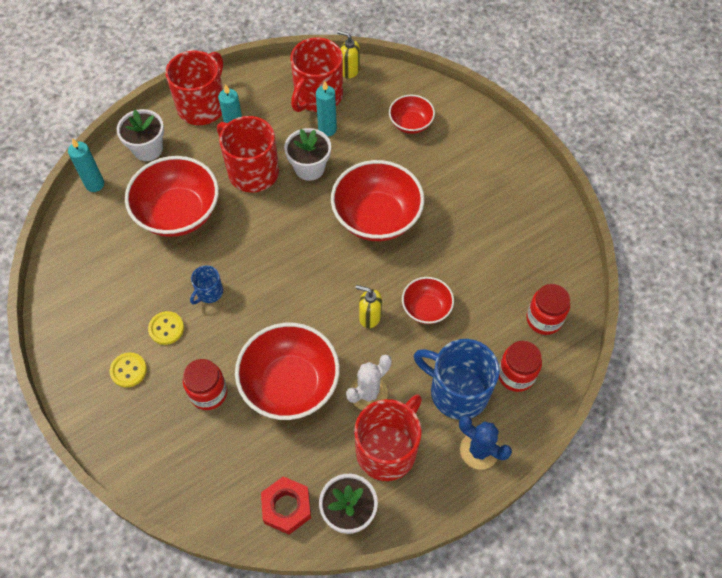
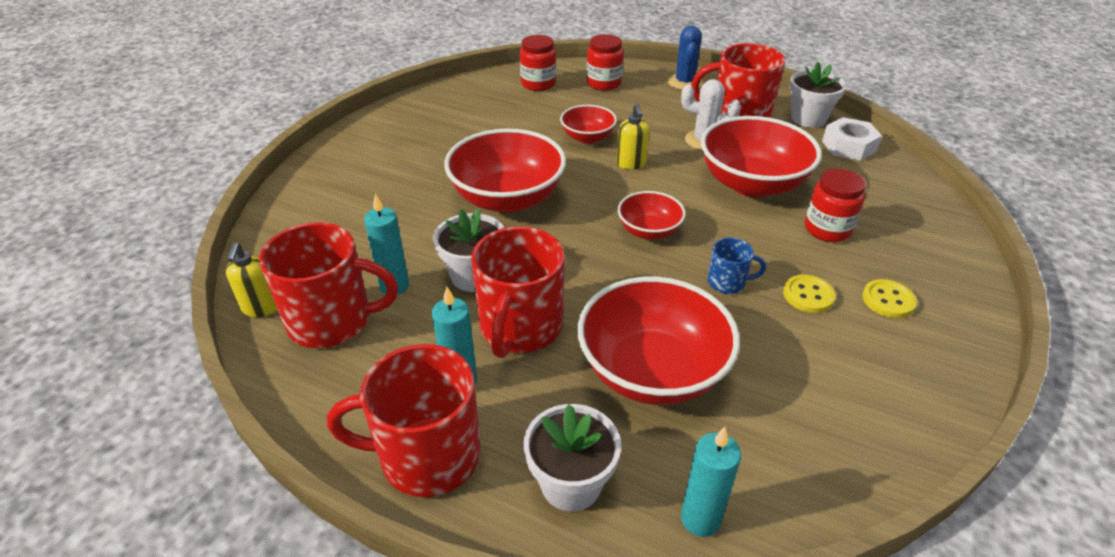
camera: 120 degrees left, 20 degrees down
red nut [261,476,311,534] -> white nut [822,117,882,161]
red bowl [389,95,435,134] -> red bowl moved to [618,191,685,240]
blue mug [414,339,500,420] -> none

